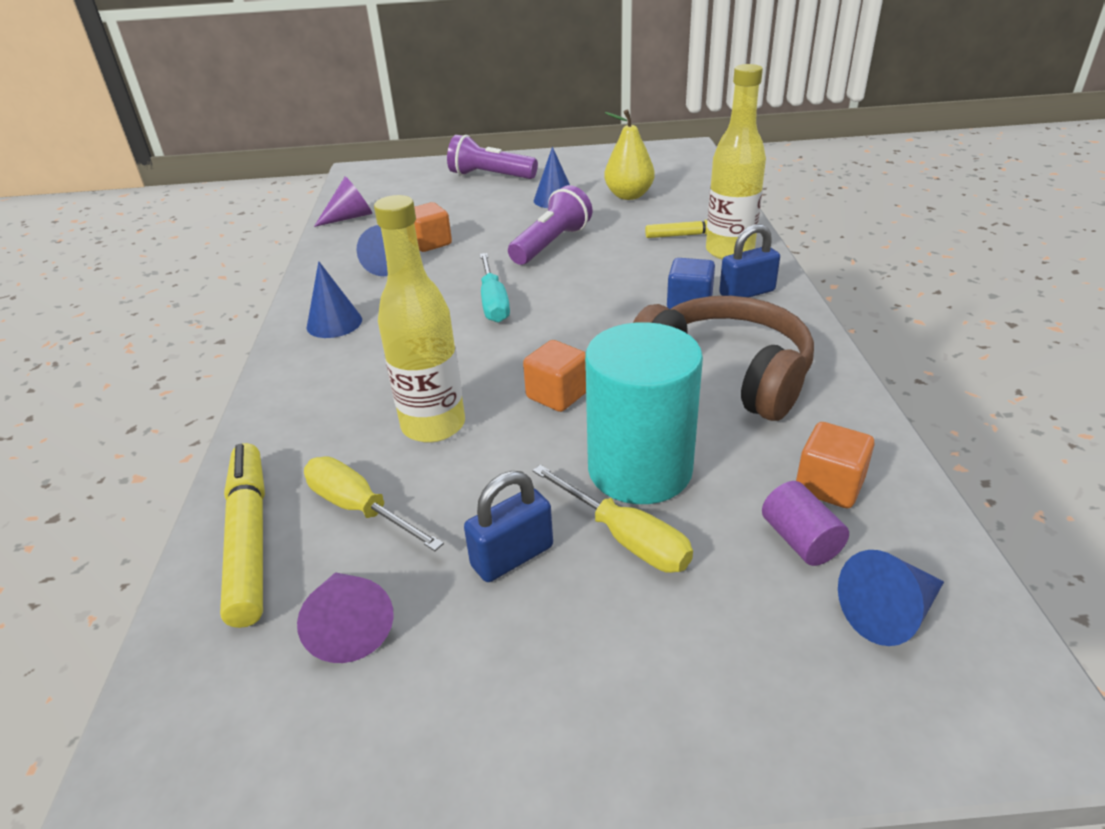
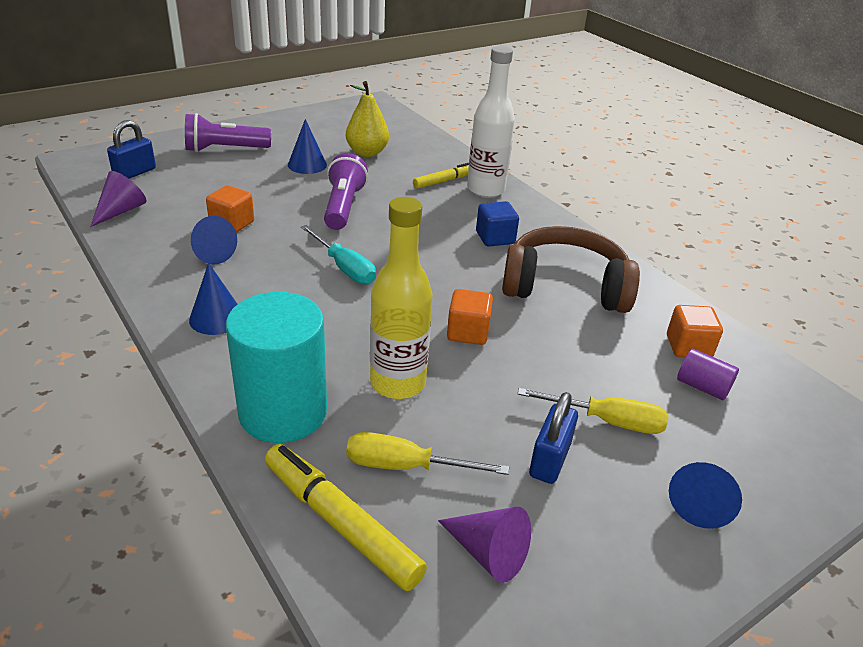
camera: 35 degrees left, 0 degrees up
turquoise cylinder [585,322,703,504] -> turquoise cylinder moved to [226,292,327,443]
yellow bottle [706,64,766,260] -> white bottle [467,46,515,198]
blue padlock [719,224,780,297] -> blue padlock moved to [107,120,156,179]
blue cone [838,550,944,646] -> blue cone moved to [669,462,742,529]

